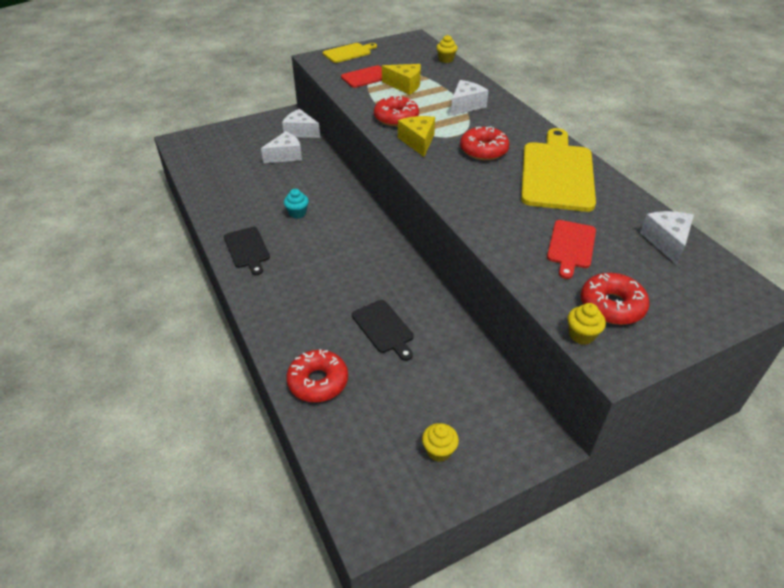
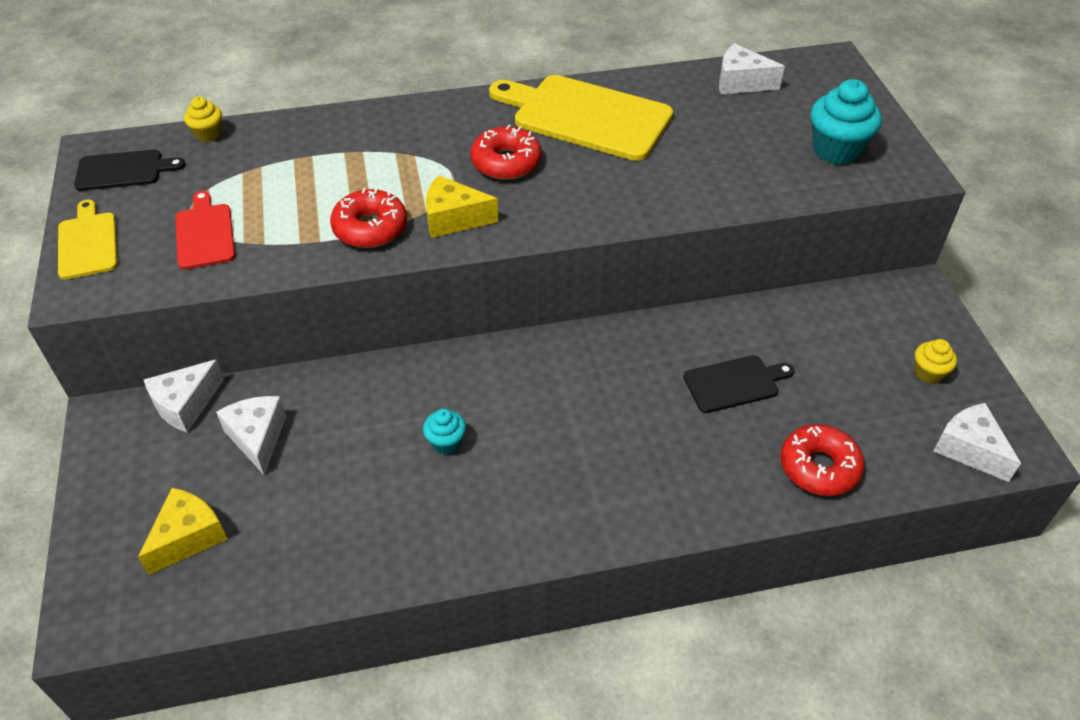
camera: 75 degrees left, 5 degrees up
black cutting board [224,227,270,275] -> black cutting board moved to [74,149,186,191]
yellow cheese [382,64,421,95] -> yellow cheese moved to [138,488,228,575]
white cheese [451,80,489,116] -> white cheese moved to [933,403,1021,482]
red cutting board [547,220,596,279] -> none
yellow cupcake [568,303,606,345] -> none
red donut [581,273,649,325] -> turquoise cupcake [811,79,882,165]

